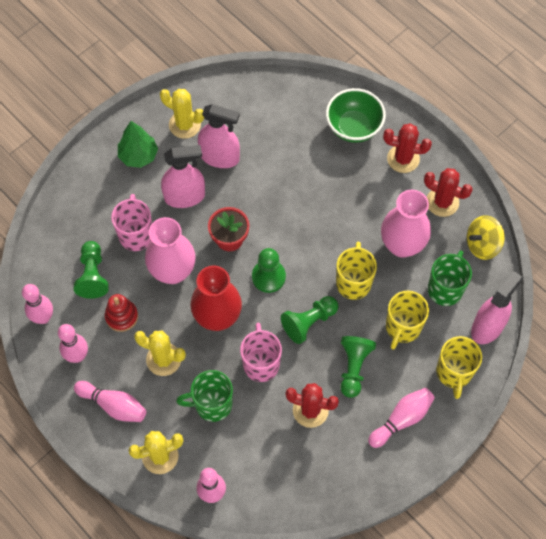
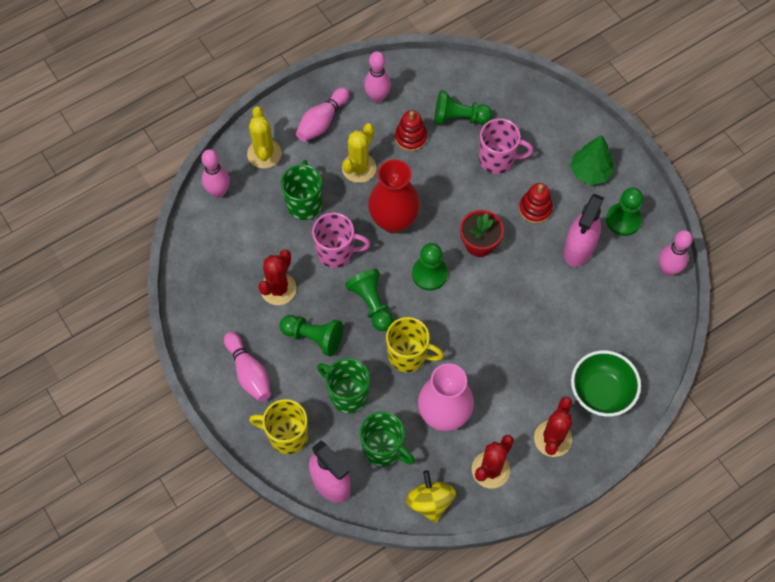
camera: 100 degrees right, 0 degrees up
pink bowling pin [22,284,53,324] -> pink bowling pin moved to [659,230,693,276]
pink vase [145,217,196,284] -> none
yellow cactus [160,89,204,139] -> green pawn [606,187,643,236]
pink spray bottle [161,145,205,208] -> red stacking toy [519,183,553,224]
yellow mug [386,291,429,349] -> green mug [317,358,370,413]

